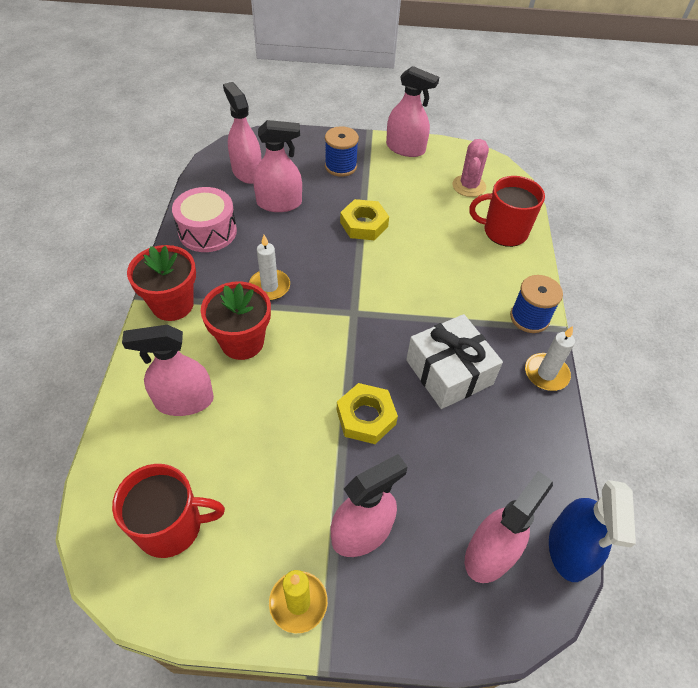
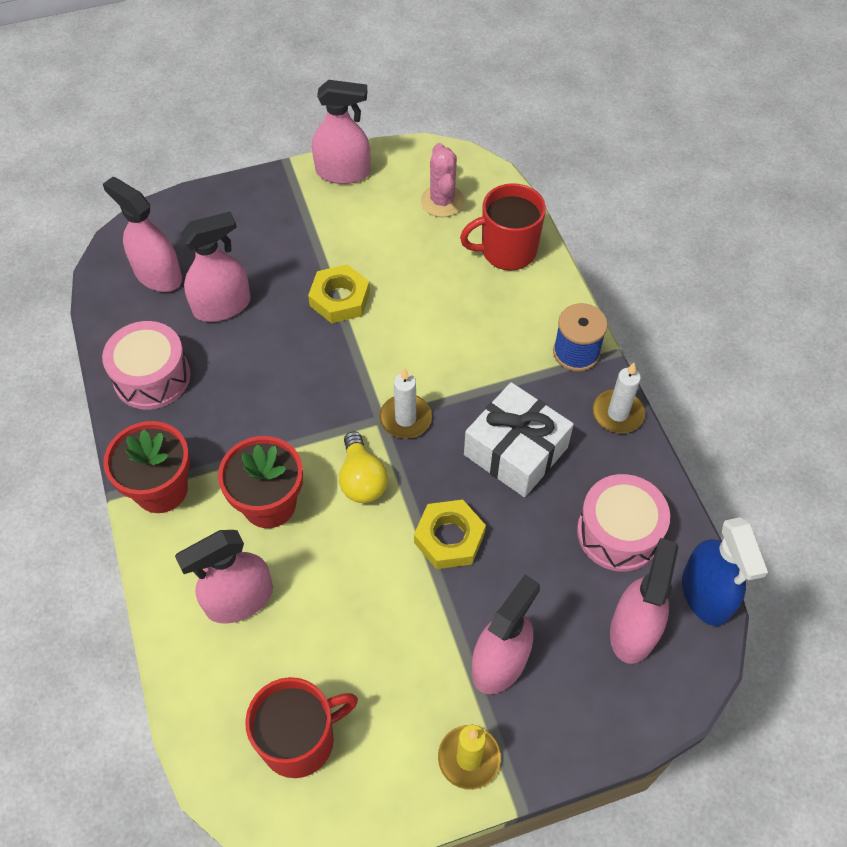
camera: 20 degrees left, 5 degrees up
white candle [249,235,290,300] -> white candle moved to [380,367,432,439]
blue spool [325,126,359,177] -> none
none -> yellow light bulb [339,431,388,503]
none -> pink drum [577,474,670,572]

